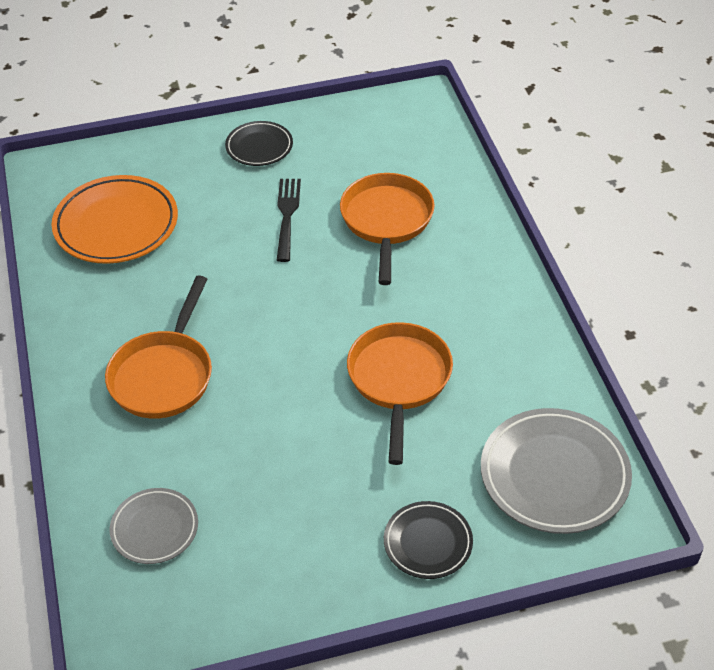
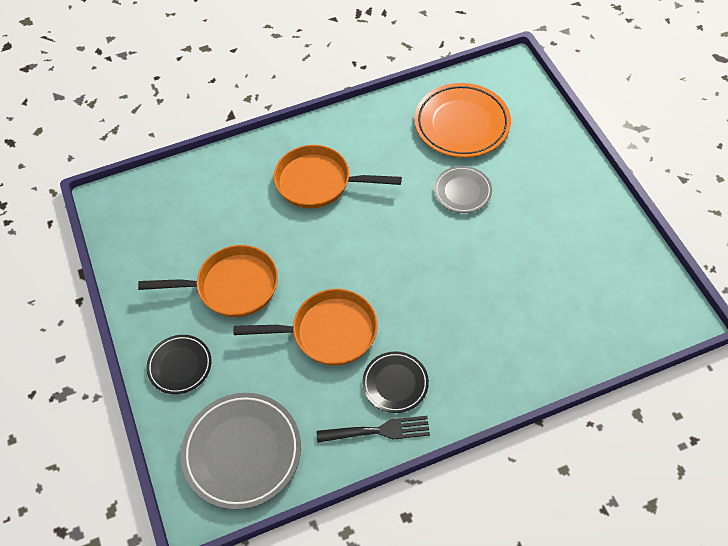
camera: 85 degrees right, 10 degrees up
grey plate [109,488,198,564] -> grey plate moved to [434,166,492,213]
black plate [225,121,293,166] -> black plate moved to [362,351,429,413]
black fork [276,179,301,262] -> black fork moved to [317,416,430,443]
orange pan [340,173,435,285] -> orange pan moved to [138,245,278,317]

